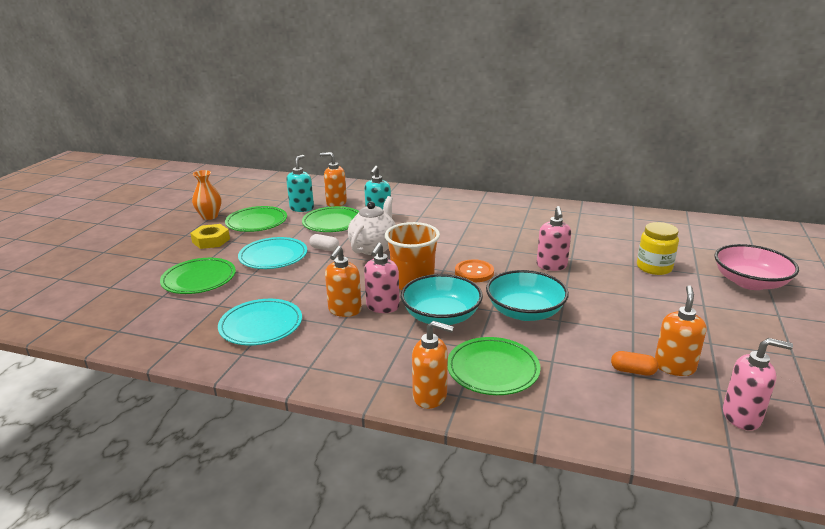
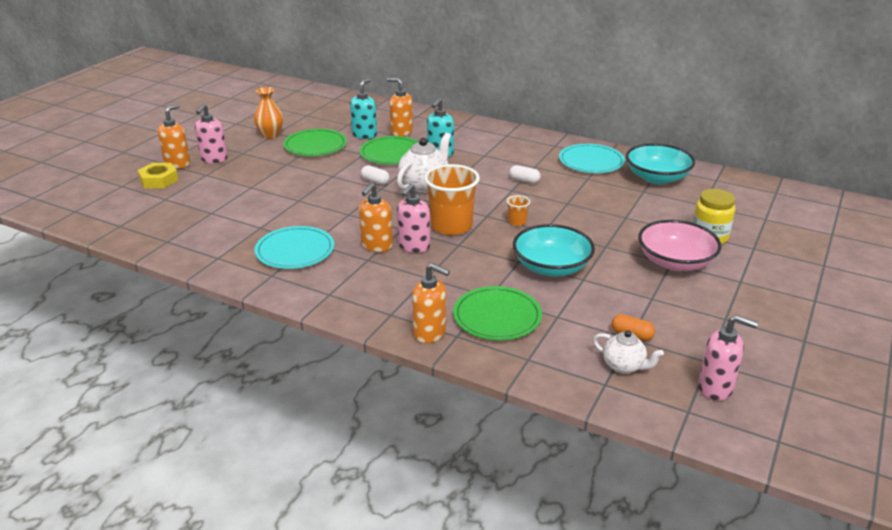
camera: 10 degrees right, 5 degrees up
green plate [160,258,236,294] -> none
yellow nut [190,224,230,249] -> yellow nut moved to [138,163,178,188]
turquoise plate [238,237,307,269] -> turquoise plate moved to [559,144,625,173]
turquoise bowl [401,274,483,325] -> turquoise bowl moved to [626,143,695,184]
orange button [455,259,494,282] -> orange cup [507,195,530,226]
pink soap dispenser [537,206,571,271] -> pink soap dispenser moved to [195,104,228,164]
orange soap dispenser [655,285,707,376] -> orange soap dispenser moved to [158,104,190,169]
pink bowl [714,244,799,290] -> pink bowl moved to [638,220,721,271]
none -> white capsule [509,165,541,184]
none -> white teapot [593,330,664,374]

